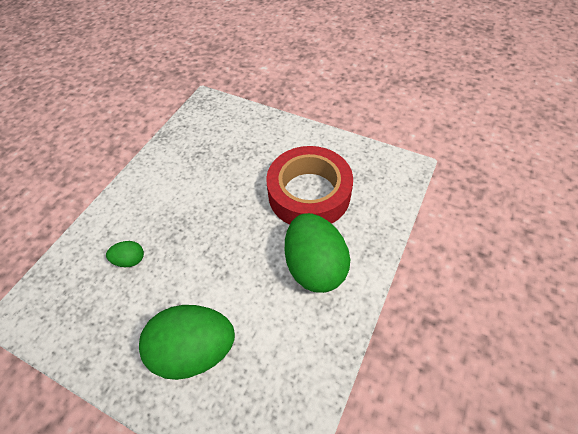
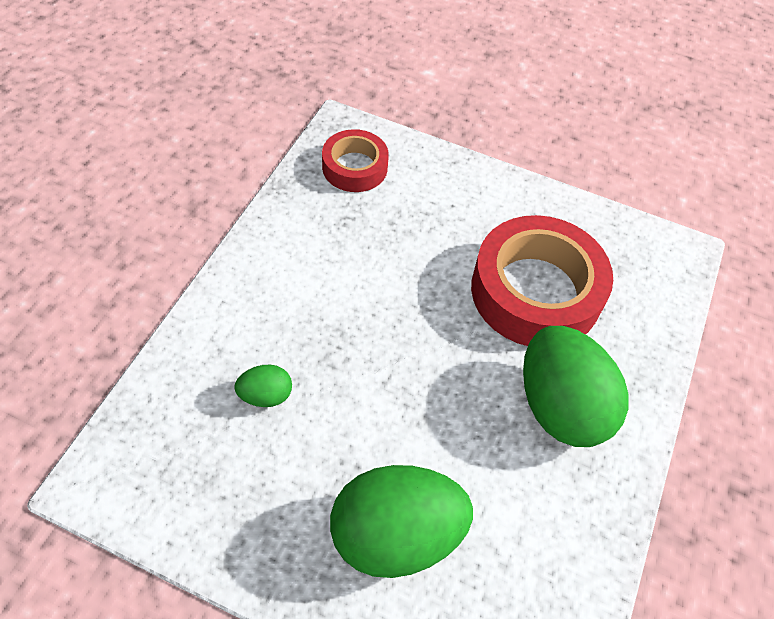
camera: 10 degrees left, 0 degrees up
none -> red tape [322,129,389,192]

